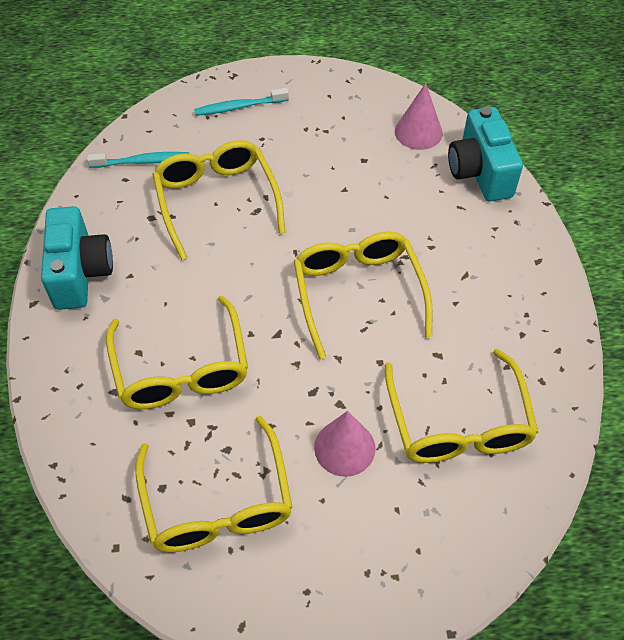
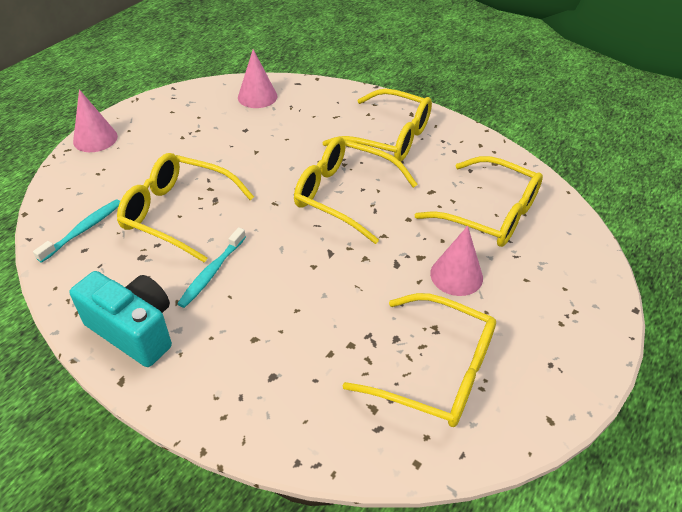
camera: 50 degrees left, 10 degrees down
yellow glasses [106,296,248,409] -> yellow glasses moved to [322,89,432,162]
turquoise toothbrush [194,88,289,116] -> turquoise toothbrush moved to [177,227,246,308]
turquoise camera [448,107,523,201] -> none
none -> pink cone [73,89,118,152]

